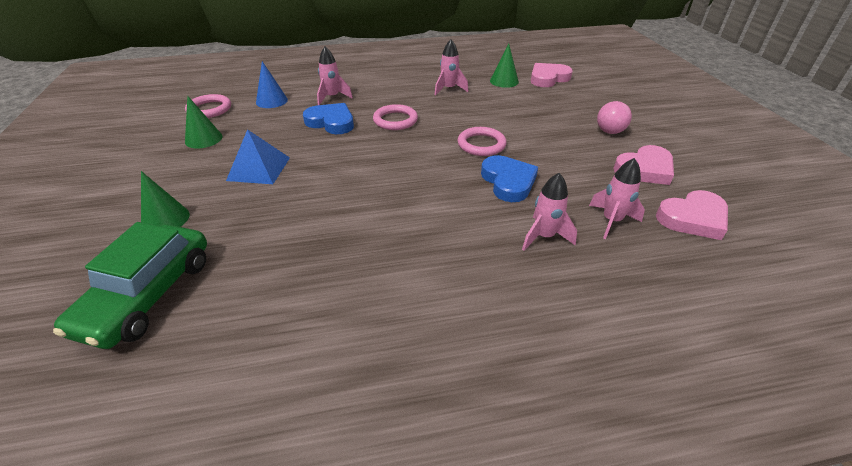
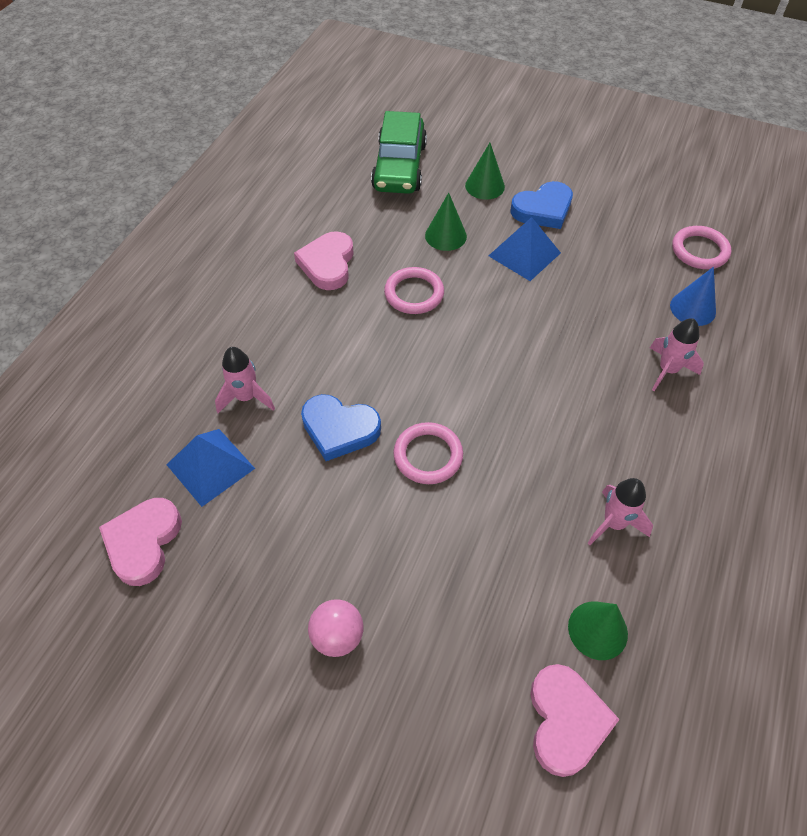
camera: 125 degrees right, 15 degrees up
green car [53,222,207,349] -> green car turned 135 degrees counterclockwise [371,111,427,194]
green cone [185,96,223,149] -> green cone moved to [425,192,467,251]
blue heart [303,103,354,134] -> blue heart moved to [511,181,573,229]
pink ring [373,104,418,130] -> pink ring moved to [384,267,444,314]
pink rocket [589,158,645,239] -> blue pyramid [166,429,255,507]
pink heart [613,145,674,185] -> pink heart moved to [294,231,354,290]

